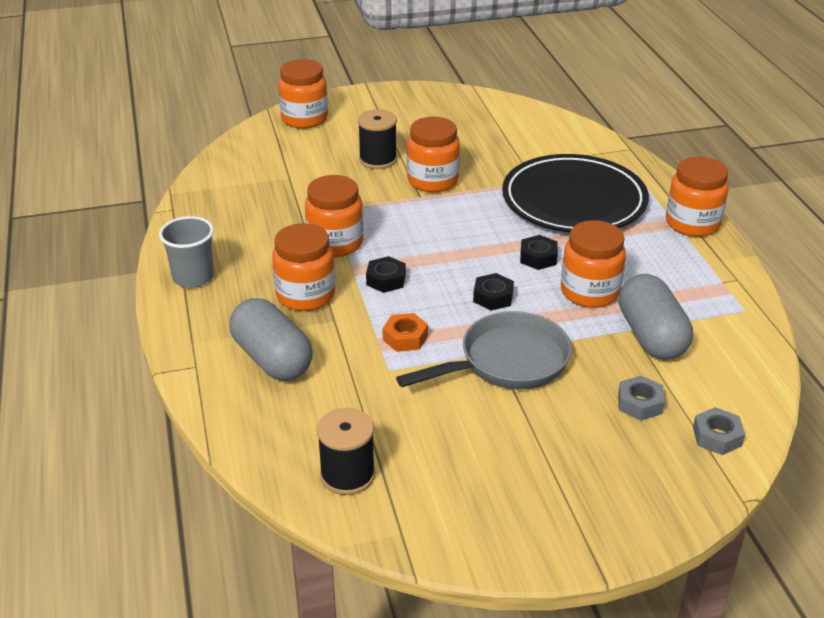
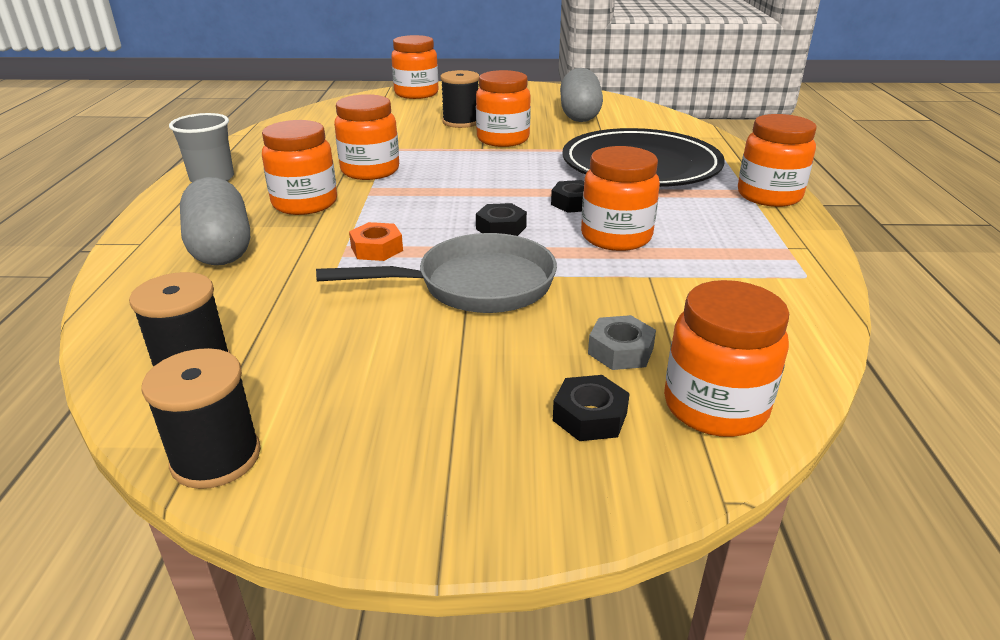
camera: 15 degrees right, 5 degrees down
black nut [366,256,406,293] -> black nut moved to [553,375,630,441]
grey capsule [619,274,693,360] -> grey capsule moved to [560,68,603,122]
grey nut [693,407,745,455] -> orange jar [664,280,789,437]
none -> black spool [141,348,261,489]

